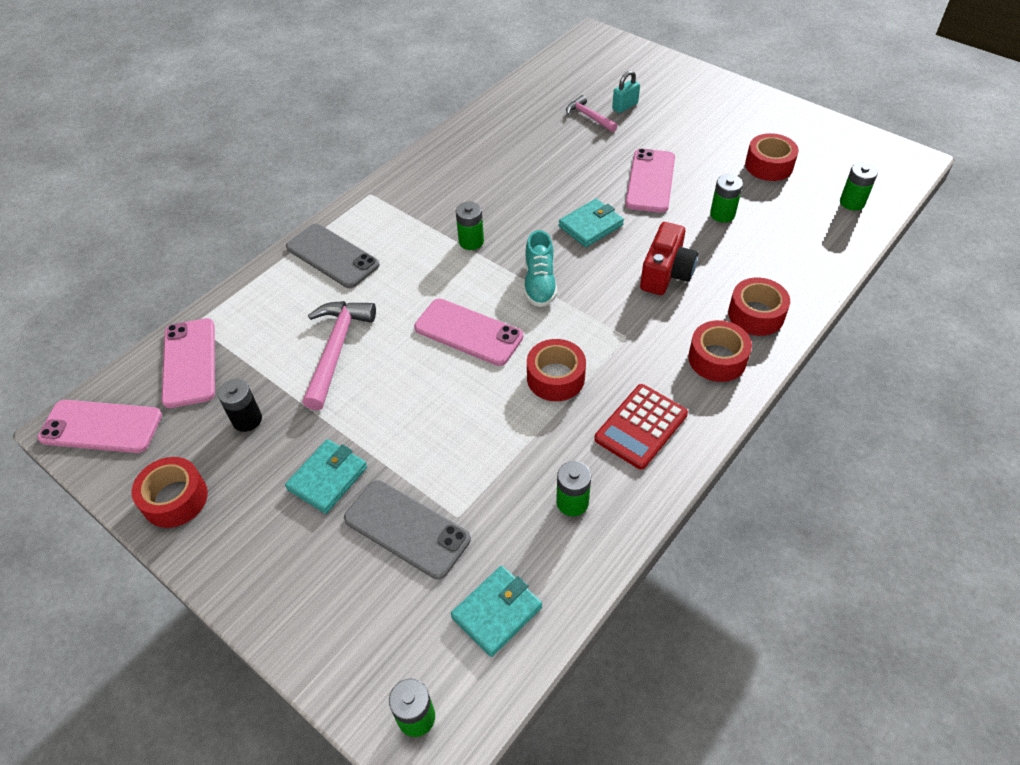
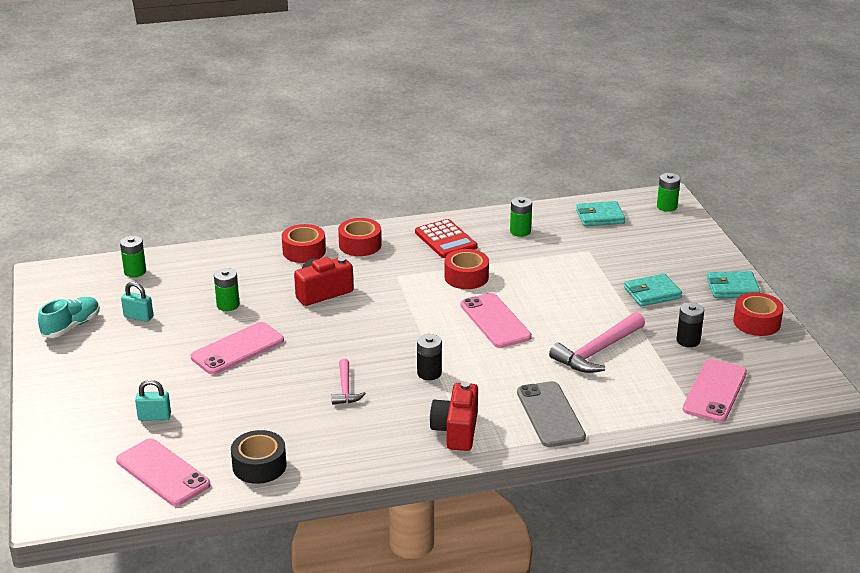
camera: 145 degrees left, 20 degrees down
pink phone [38,400,162,453] -> pink phone moved to [116,438,210,506]
grey phone [344,480,471,579] -> none
green battery [456,202,484,250] -> black battery [417,334,442,380]
turquoise shoe [524,230,557,307] -> turquoise shoe moved to [38,297,100,338]
turquoise wallet [559,199,624,247] -> turquoise wallet moved to [707,271,760,298]
pink hammer [566,95,618,132] -> pink hammer moved to [332,359,366,405]
red calculator [594,384,688,470] -> red calculator turned 75 degrees clockwise [415,219,477,258]
red tape [745,133,799,181] -> turquoise padlock [121,282,153,322]
none -> black tape [231,430,287,484]
none -> red camera [430,381,478,451]

